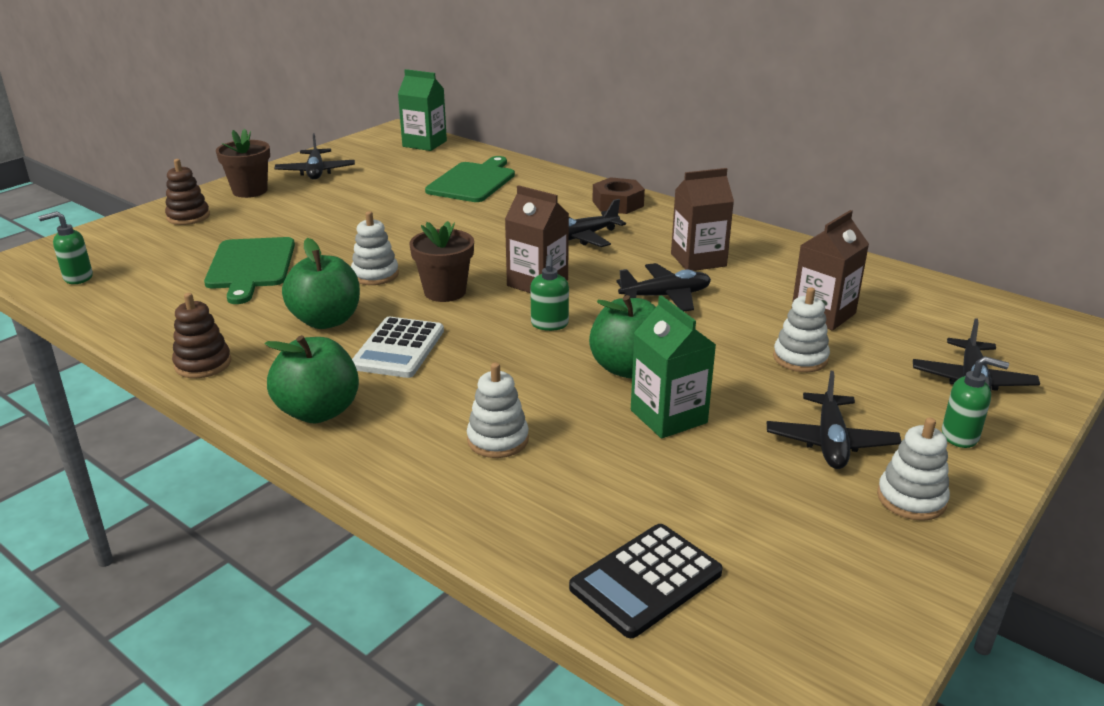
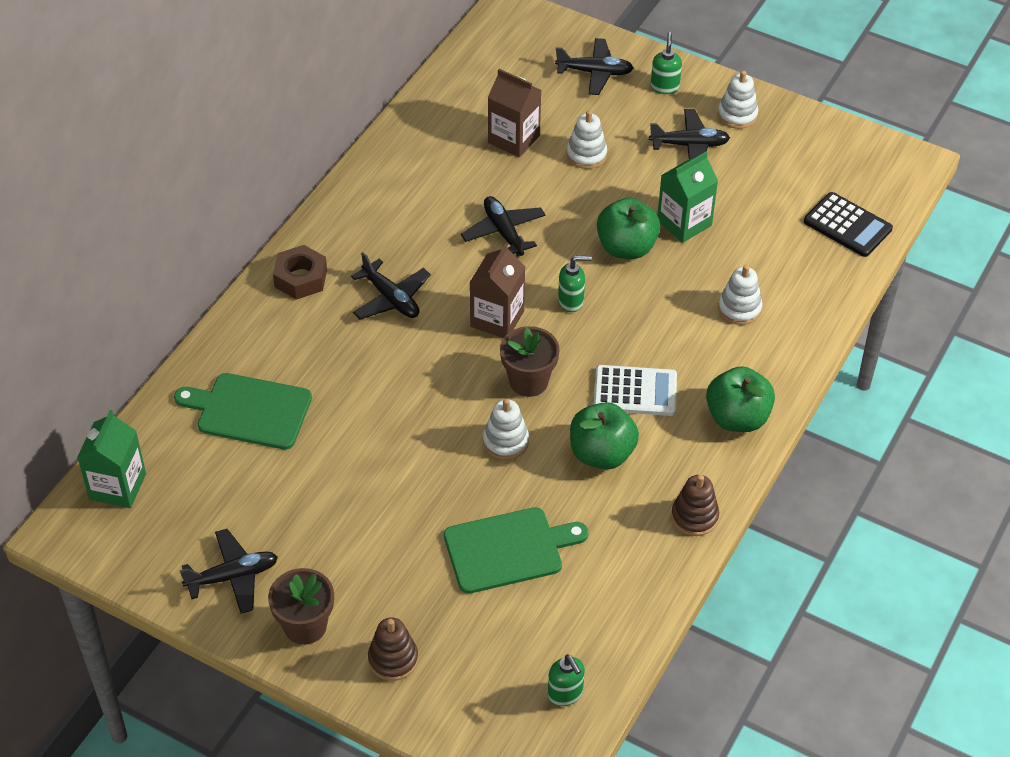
camera: 100 degrees left, 20 degrees up
brown carton [671,168,734,271] -> none

